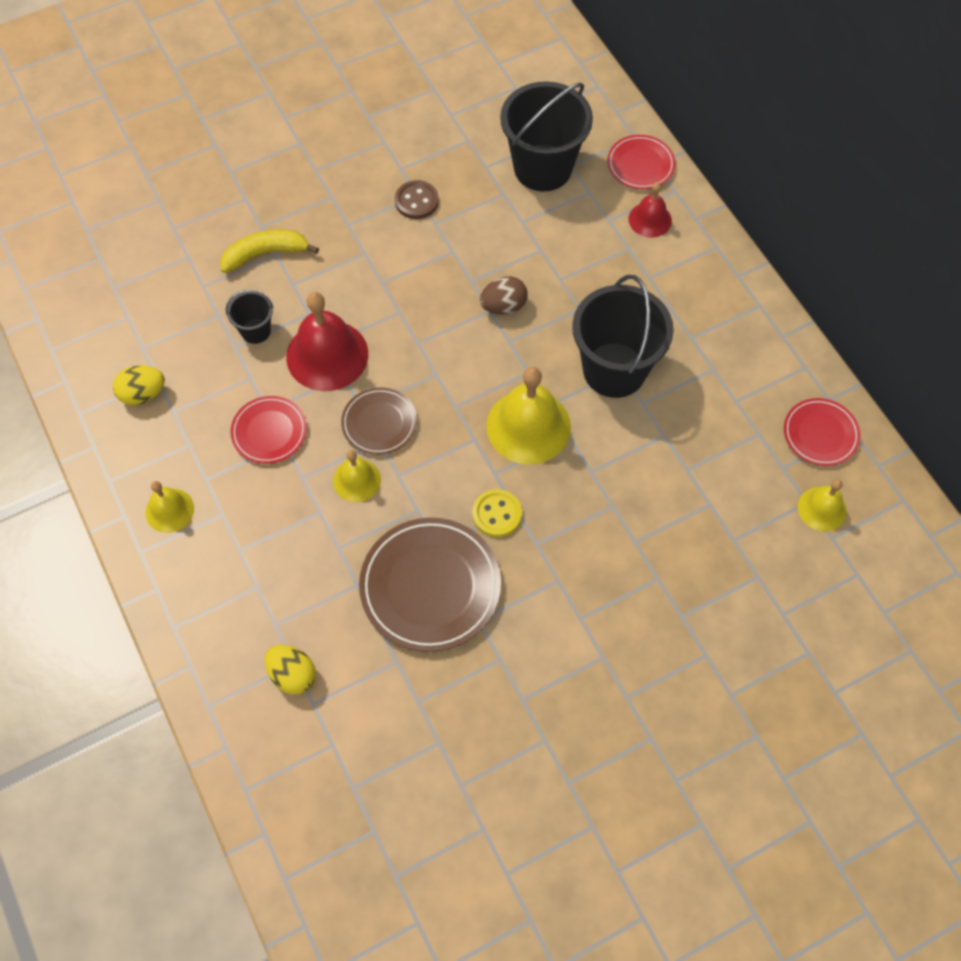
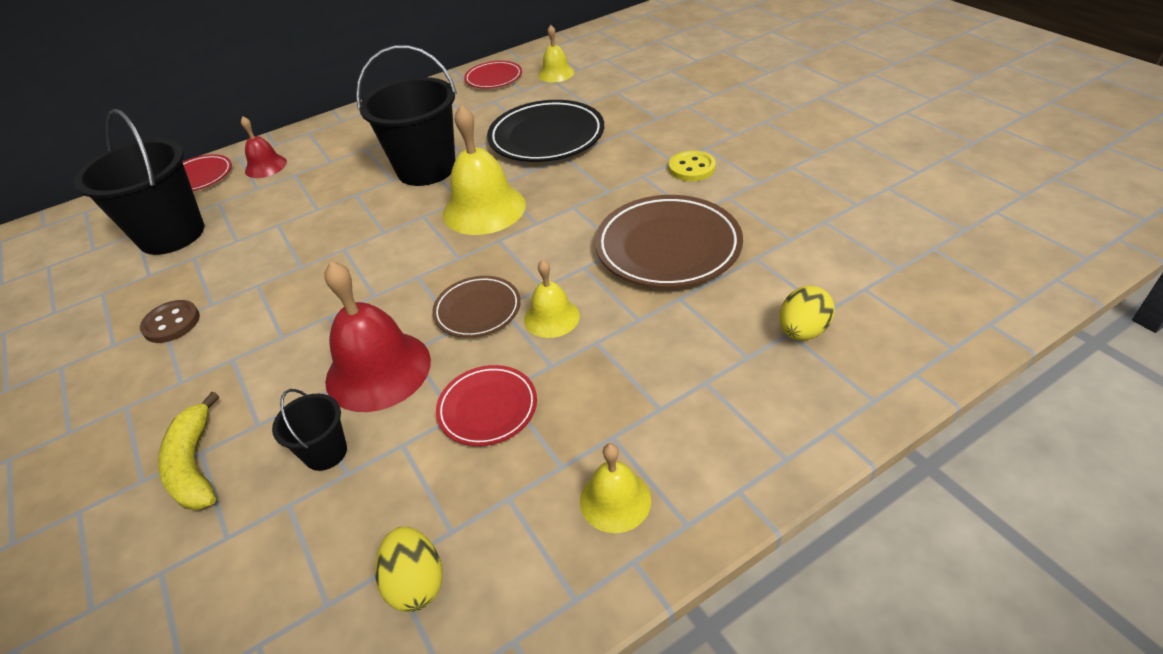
camera: 90 degrees left, 20 degrees down
yellow button [473,489,522,537] -> yellow button moved to [669,151,716,181]
brown egg [480,276,528,315] -> none
none -> black plate [487,100,604,162]

